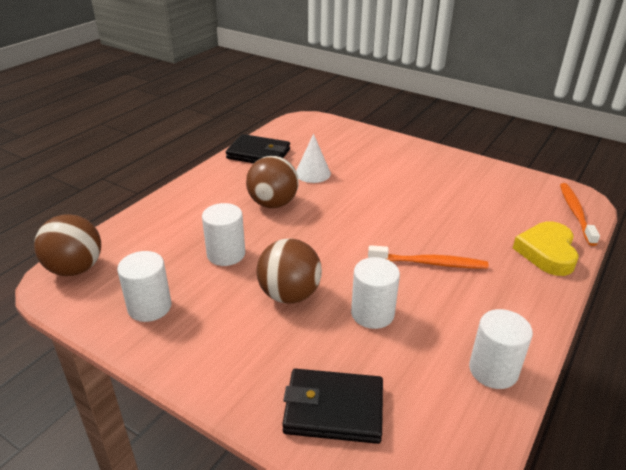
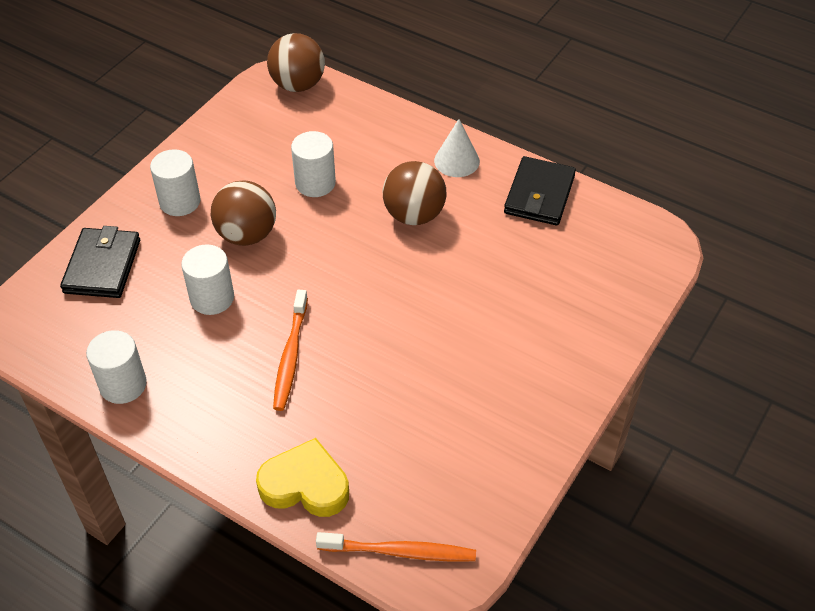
camera: 90 degrees right, 15 degrees up
white cylinder [117,251,172,322] -> white cylinder moved to [150,149,200,216]
white cone [296,134,331,183] -> white cone moved to [434,119,480,177]

